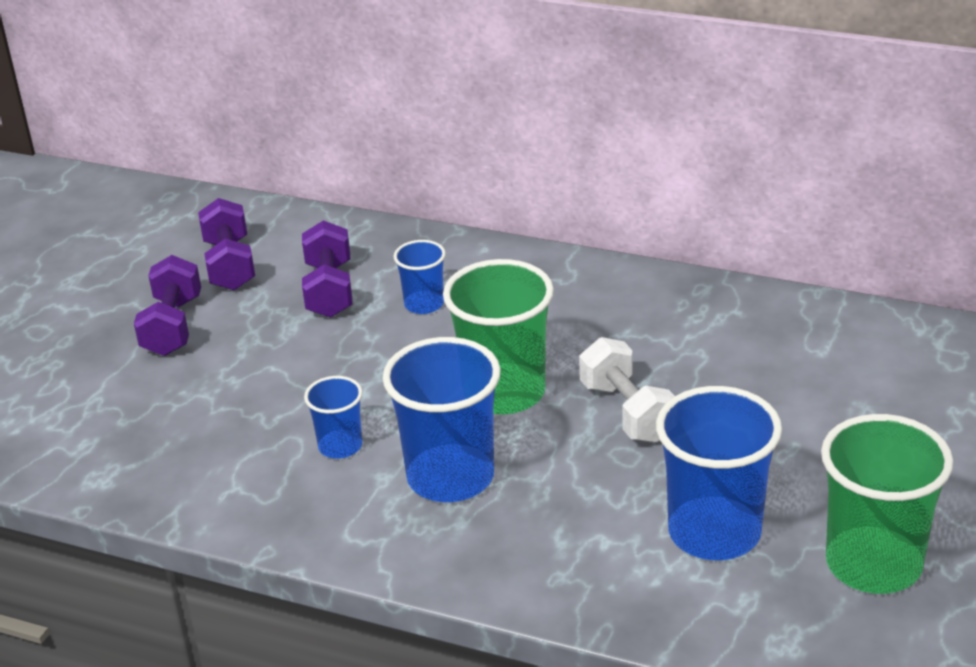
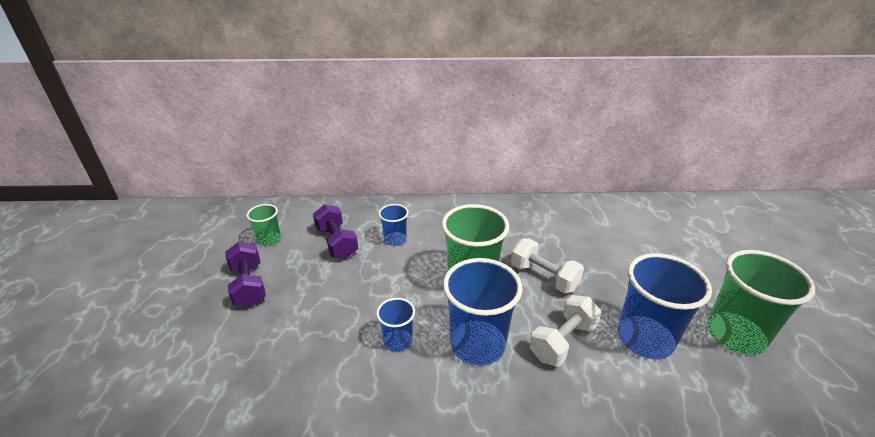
camera: 25 degrees left, 0 degrees up
purple dumbbell [198,198,255,291] -> green cup [247,204,281,246]
none -> white dumbbell [530,295,602,367]

